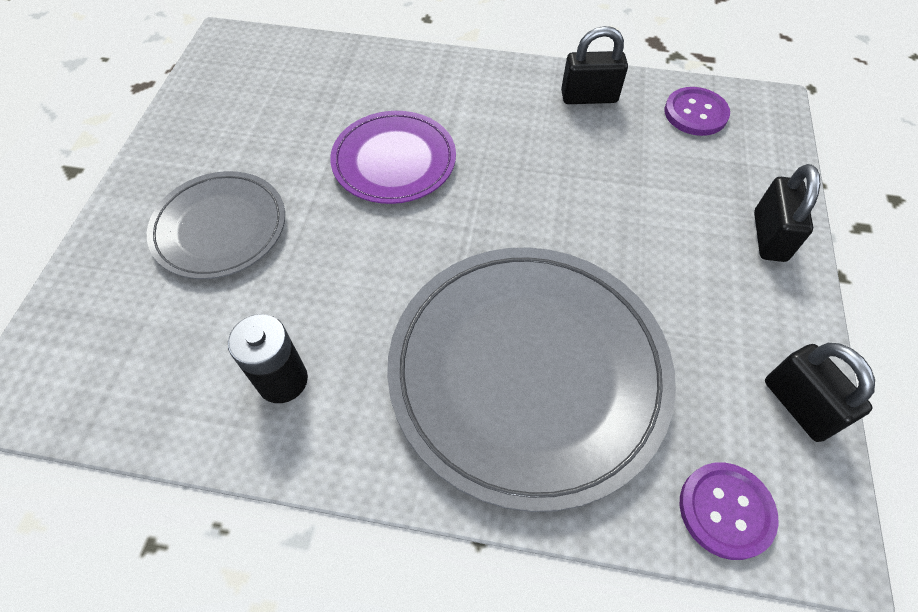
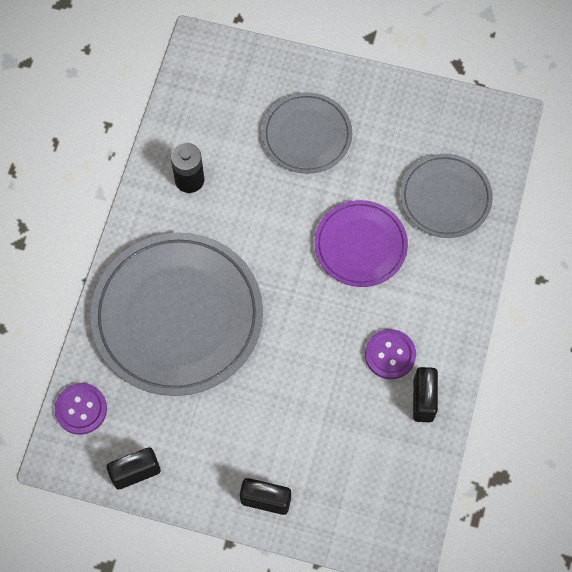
camera: 95 degrees right, 10 degrees up
purple button [665,87,730,136] -> purple button moved to [365,329,416,379]
none -> grey plate [400,154,493,238]

